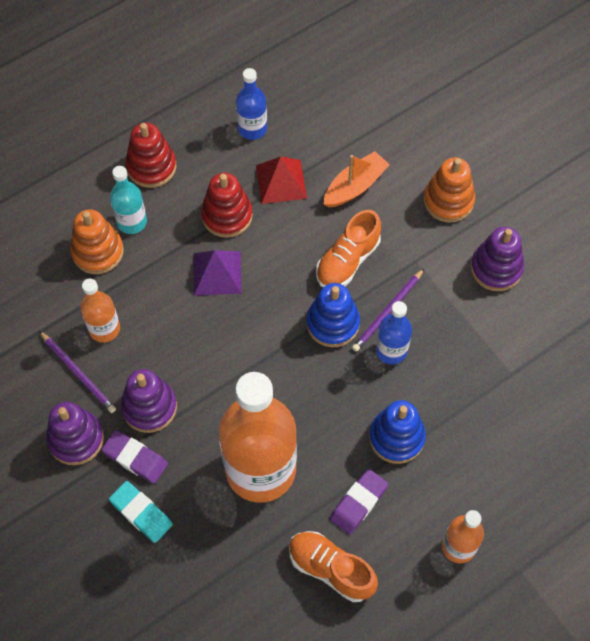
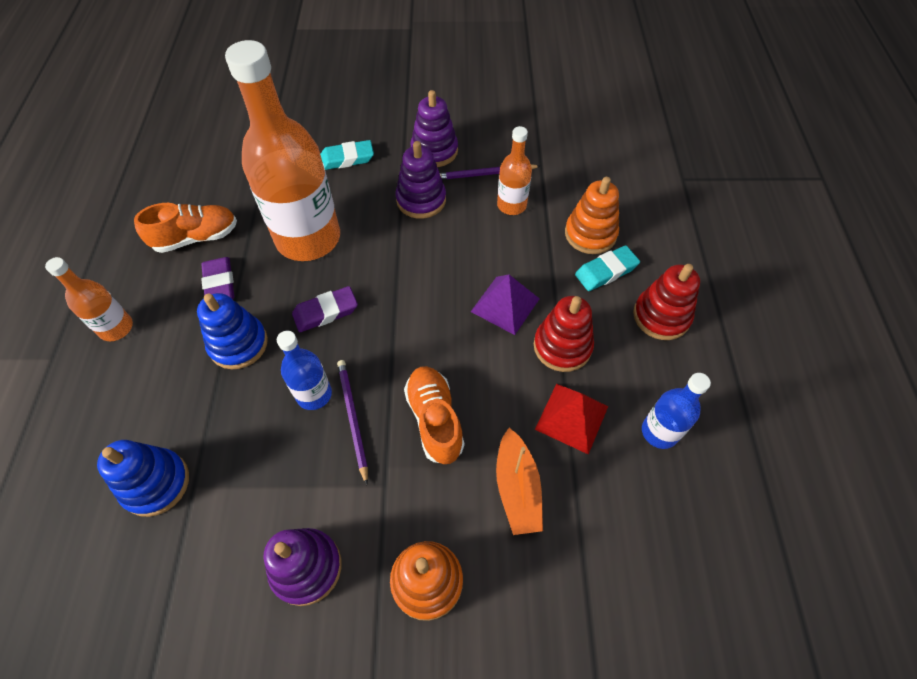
camera: 125 degrees right, 5 degrees down
purple eraser [101,430,168,484] -> purple eraser moved to [292,286,358,332]
turquoise bottle [110,166,147,234] -> turquoise eraser [575,245,640,291]
blue stacking toy [306,283,360,347] -> blue stacking toy moved to [97,440,189,517]

